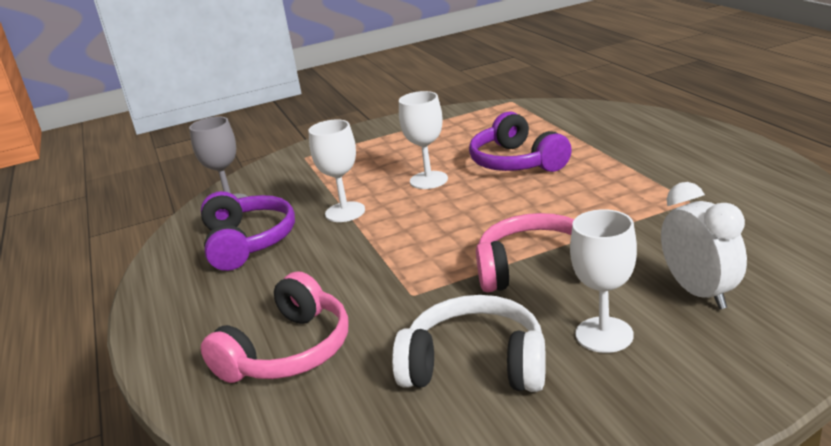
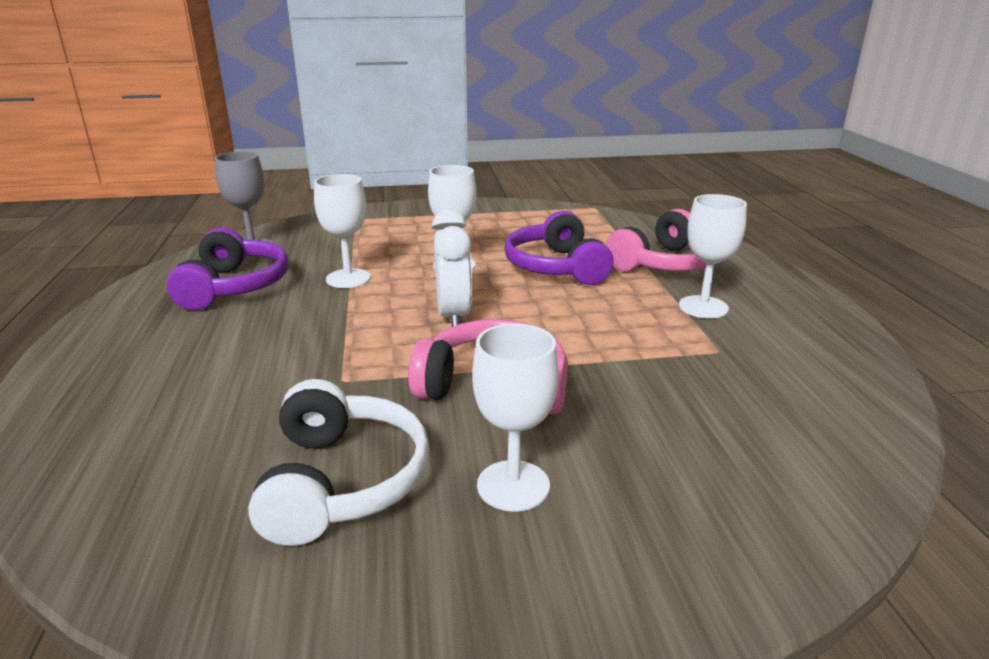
camera: 10 degrees right, 0 degrees up
pink headphones [201,271,348,383] -> pink headphones moved to [606,209,706,272]
white headphones [392,295,546,392] -> white headphones turned 60 degrees clockwise [248,379,430,546]
white clock [661,182,747,309] -> white clock moved to [432,209,472,327]
none -> white goblet [679,194,747,319]

